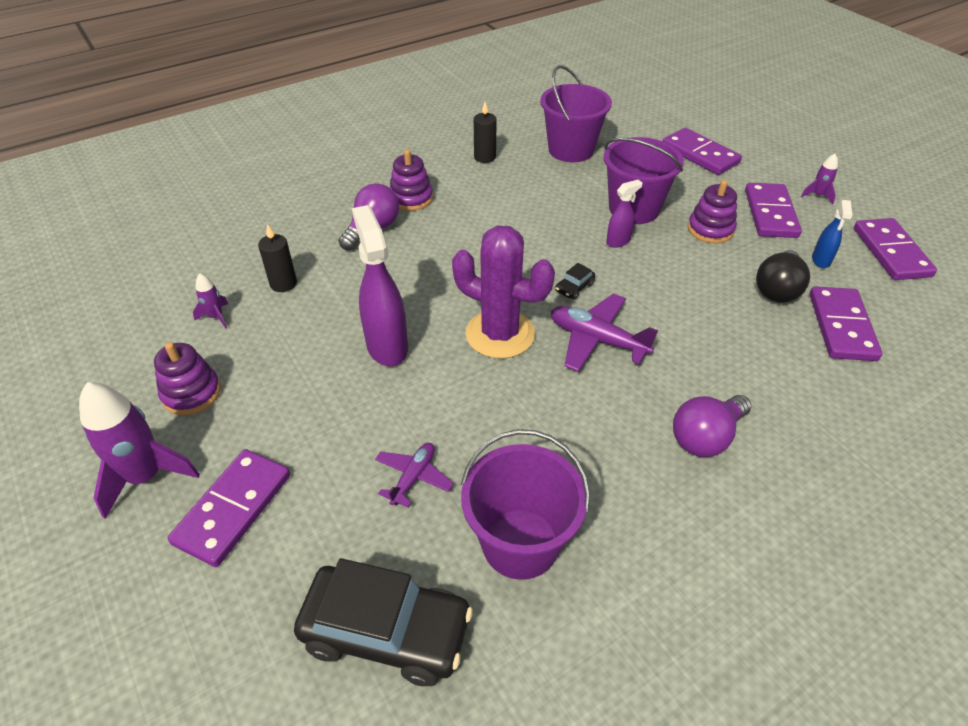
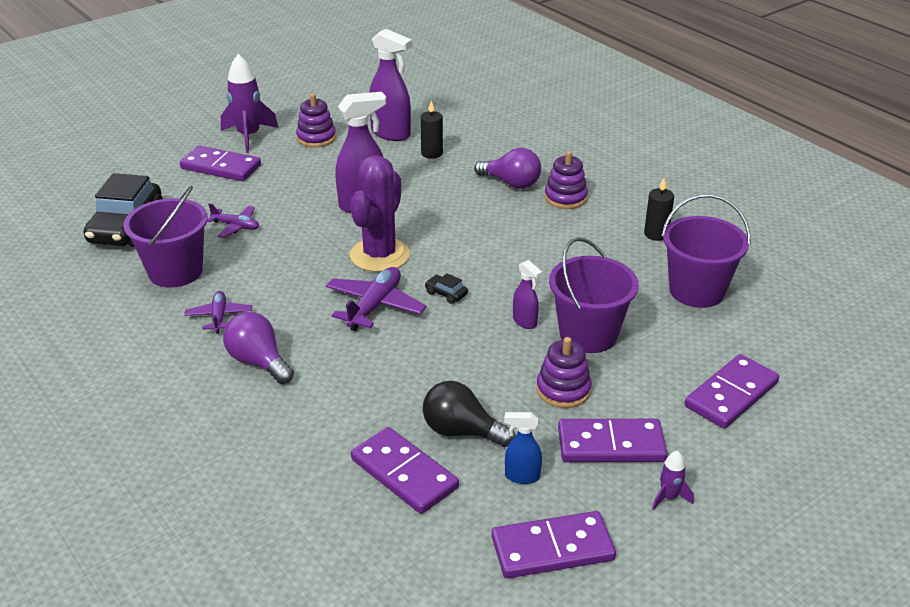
camera: 85 degrees right, 10 degrees down
purple rocket [193,273,228,328] -> purple spray bottle [369,29,412,141]
purple domino [810,286,882,361] -> purple domino turned 45 degrees clockwise [351,427,459,514]
none -> purple plane [184,291,252,334]

